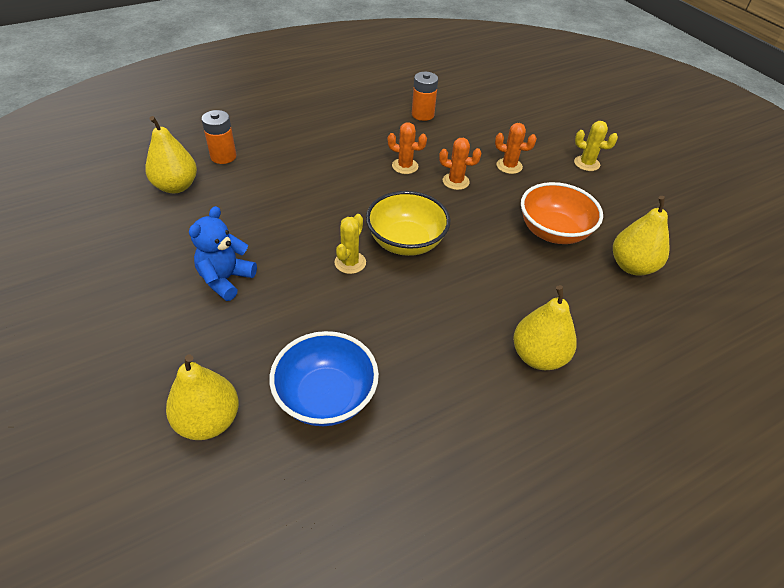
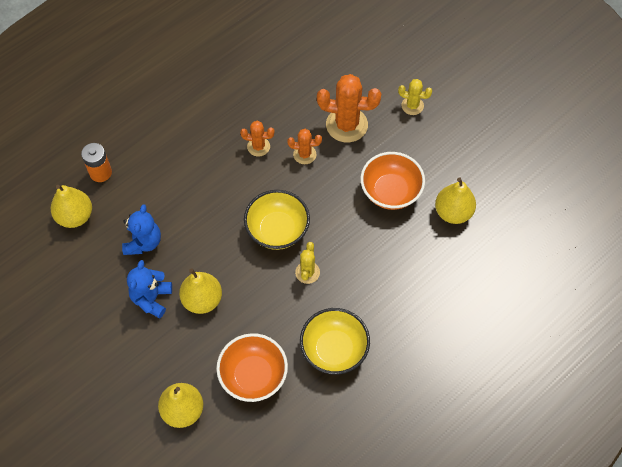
camera: 10 degrees left, 15 degrees up
blue bowl [269,331,379,426] -> orange bowl [216,333,288,402]
yellow cactus [334,214,366,274] -> yellow cactus moved to [295,242,320,284]
orange battery [412,72,438,121] -> none
orange cactus [495,123,537,174] -> orange cactus [317,74,381,142], size x1.85
yellow pear [513,285,577,370] -> yellow pear moved to [179,268,222,314]
none -> blue teddy bear [122,204,161,255]
none -> yellow bowl [300,308,370,375]

